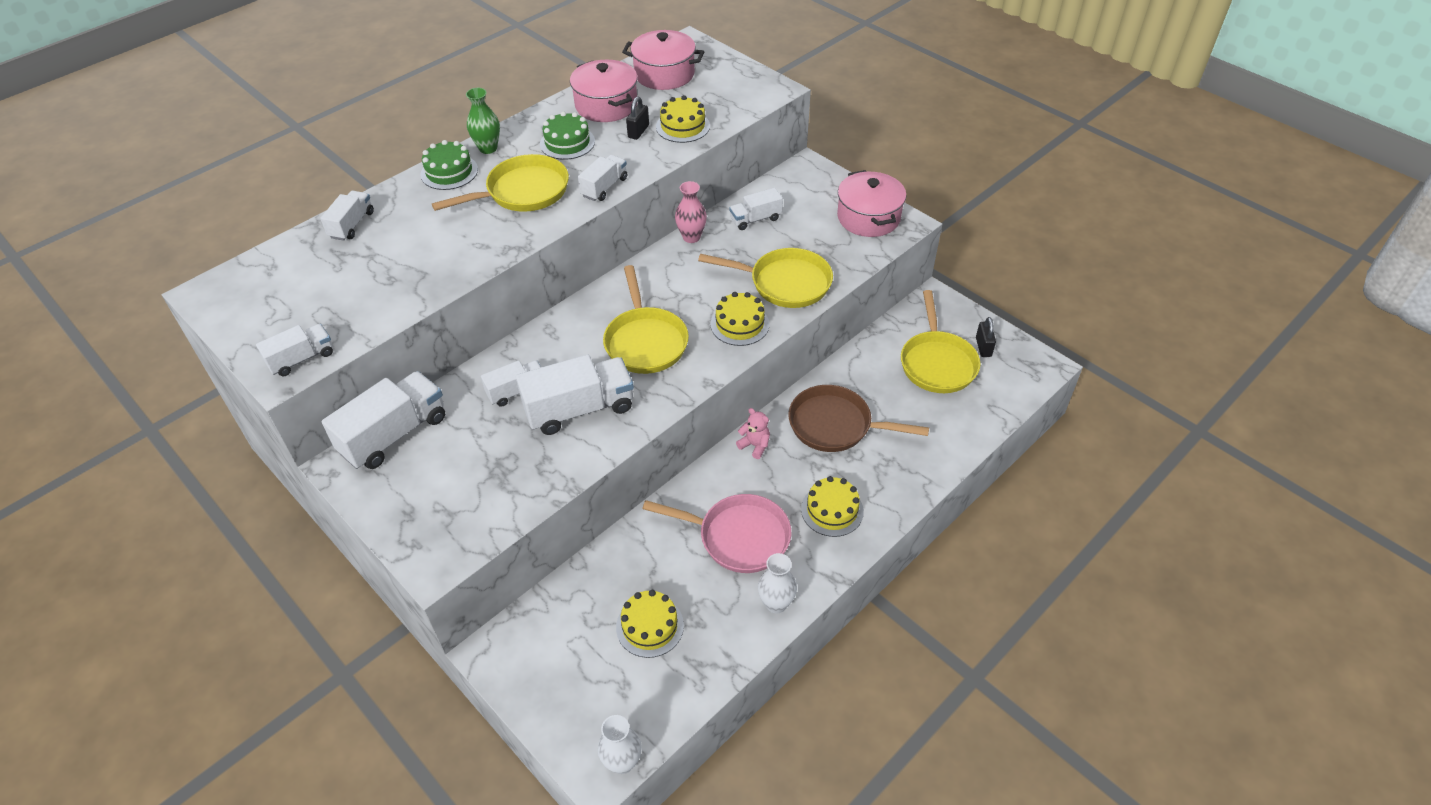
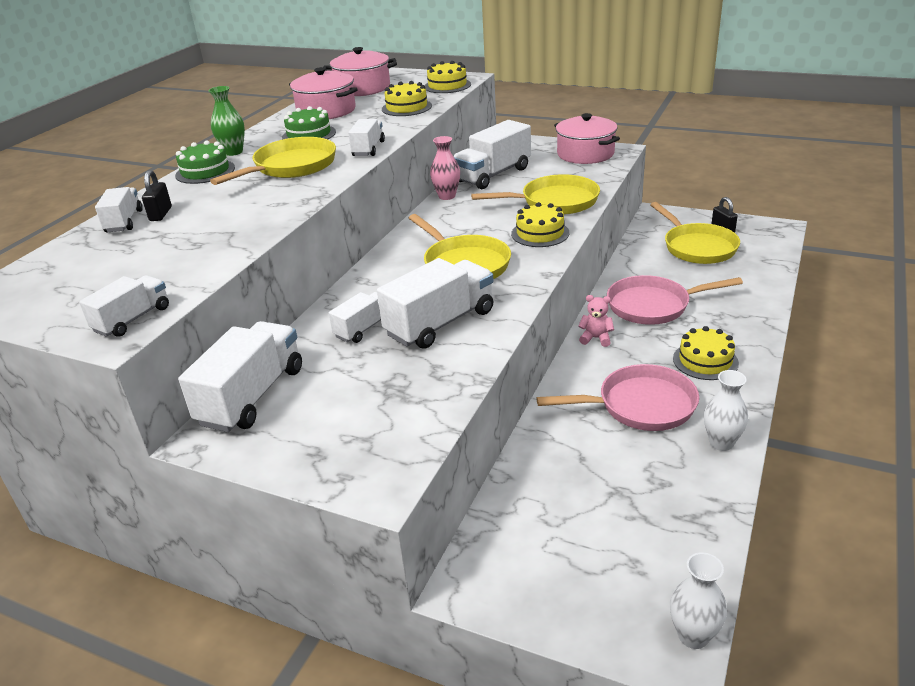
camera: 20 degrees left, 15 degrees down
yellow cake [616,590,684,658] -> yellow cake moved to [424,61,471,93]
black padlock [626,97,649,140] -> black padlock moved to [142,170,172,221]
white truck [729,188,783,230] -> white truck [453,120,531,189], size x1.78
brown pan [788,385,929,452] -> pink pan [607,275,743,325]

